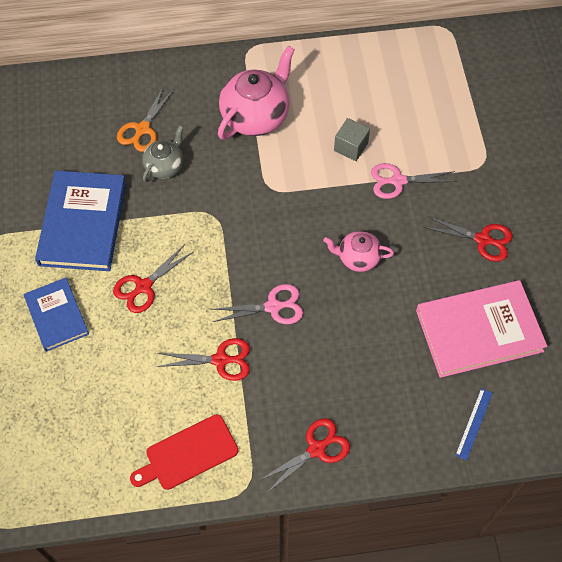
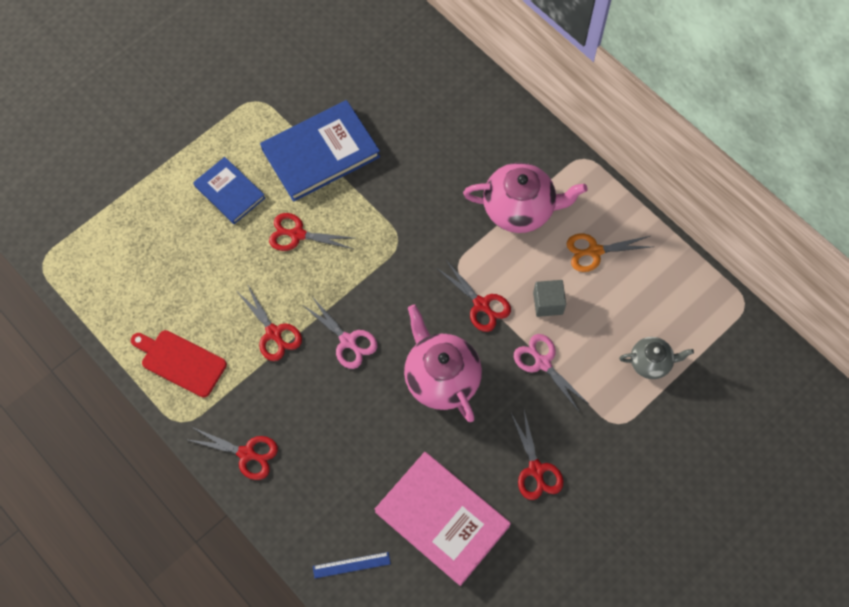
camera: 55 degrees right, 5 degrees up
blue book [24,278,89,352] -> blue book turned 75 degrees counterclockwise [193,157,265,224]
orange scissors [117,86,174,152] -> orange scissors moved to [567,234,652,272]
grey teapot [142,125,184,182] -> grey teapot moved to [619,337,694,379]
pink teapot [323,231,394,272] -> pink teapot [404,305,482,422], size x1.76
none -> red scissors [436,259,511,332]

